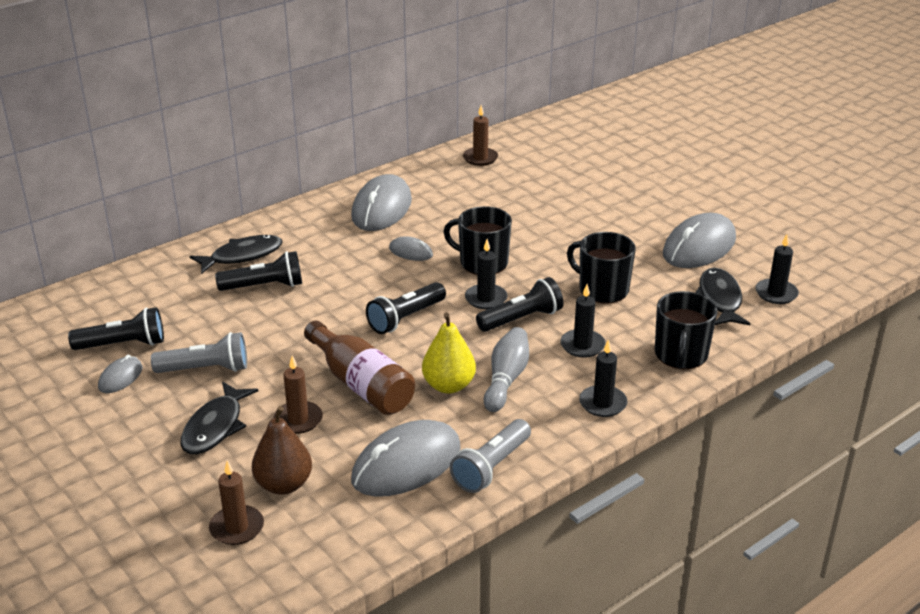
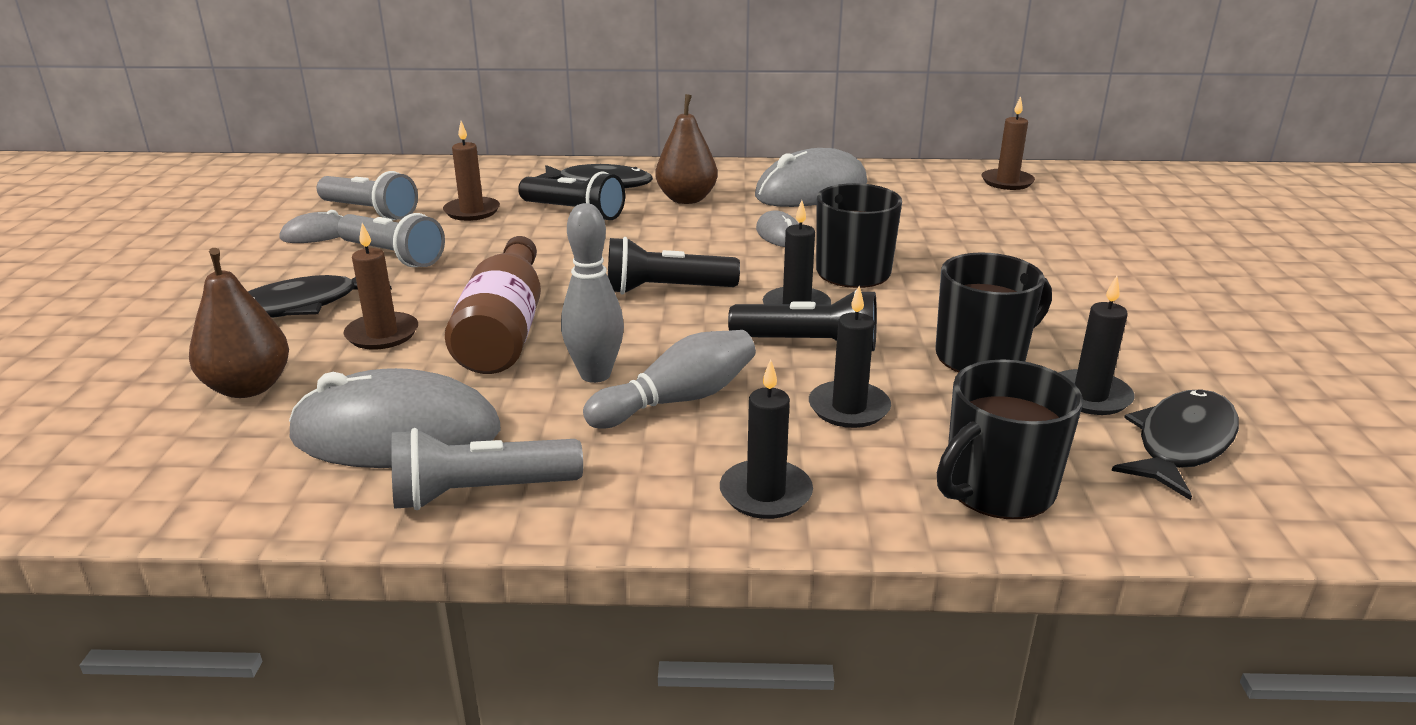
camera: 40 degrees right, 5 degrees down
black flashlight [68,307,164,350] -> grey flashlight [316,171,418,220]
brown candle [209,460,264,545] -> brown candle moved to [443,121,500,221]
yellow pear [422,313,476,394] -> grey bowling pin [561,203,624,383]
black mug [567,232,636,303] -> black mug turned 75 degrees clockwise [935,252,1052,372]
grey mouse [663,213,736,268] -> none
black candle [755,234,799,304] -> black candle moved to [1059,276,1135,415]
none -> brown pear [655,94,718,204]

